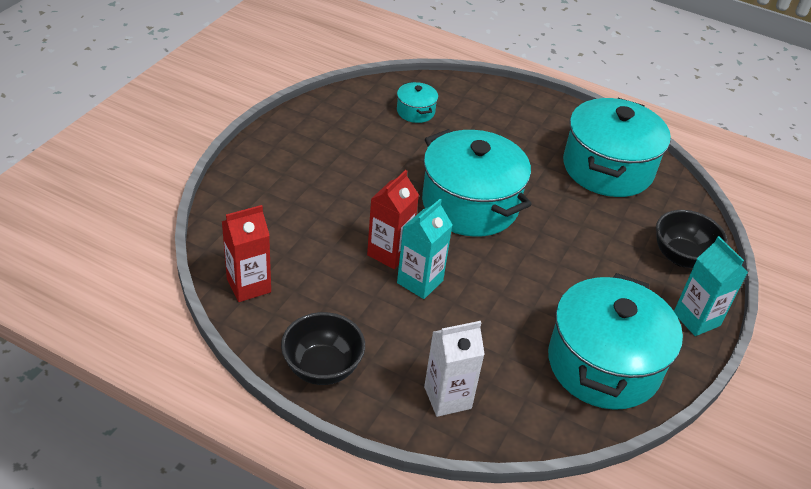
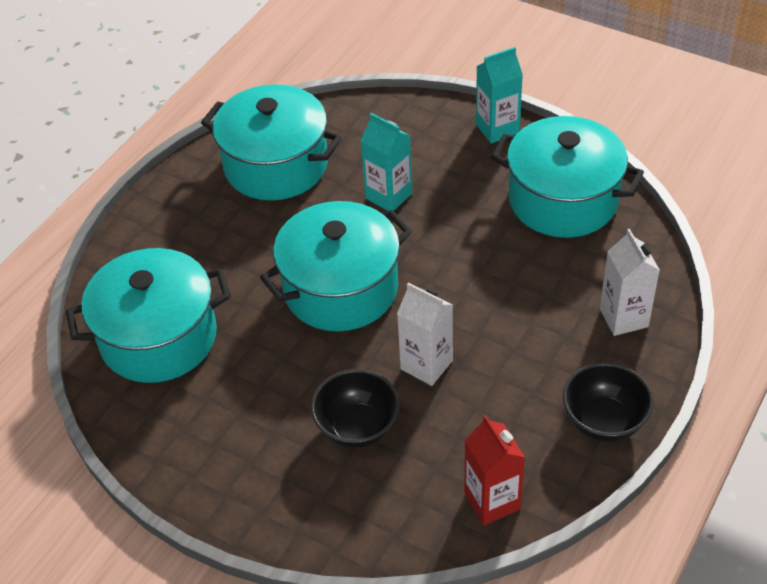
camera: 80 degrees left, 5 degrees up
red carton [367,170,419,269] -> white carton [397,282,453,386]
turquoise pot [397,82,438,123] -> turquoise pot [66,248,231,383], size x2.28
turquoise carton [397,199,452,299] -> turquoise carton moved to [361,113,412,211]
black bowl [656,210,728,268] -> black bowl moved to [311,369,400,448]

